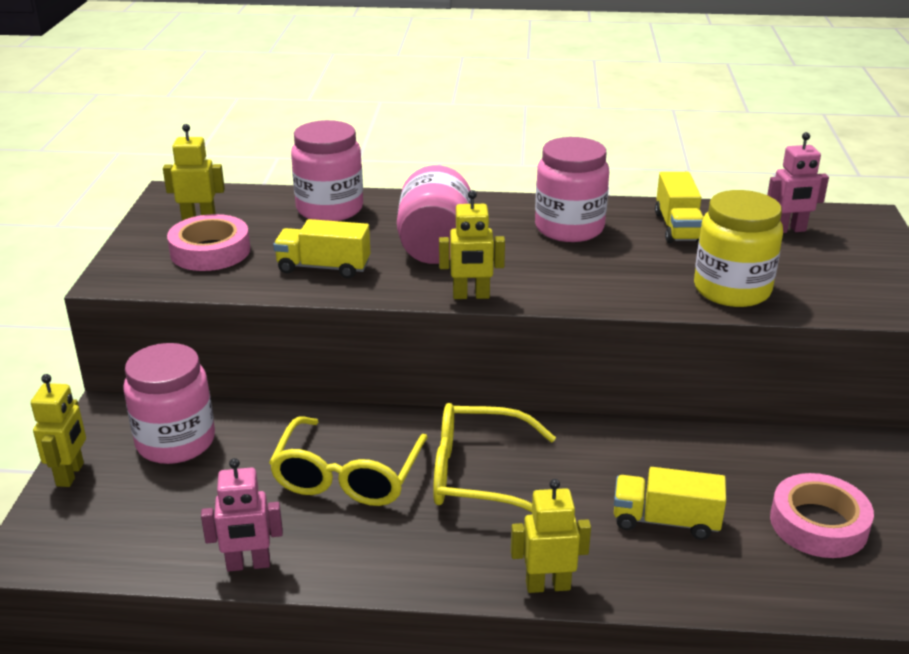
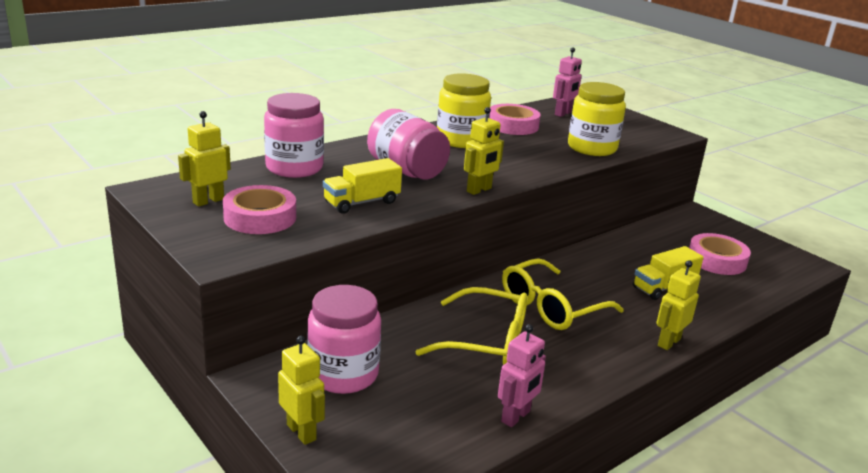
camera: 45 degrees left, 5 degrees down
yellow glasses [269,417,428,506] -> yellow glasses turned 45 degrees counterclockwise [415,287,528,365]
pink jar [535,137,609,242] -> yellow jar [437,73,491,148]
yellow truck [655,172,703,243] -> pink tape [489,104,541,135]

